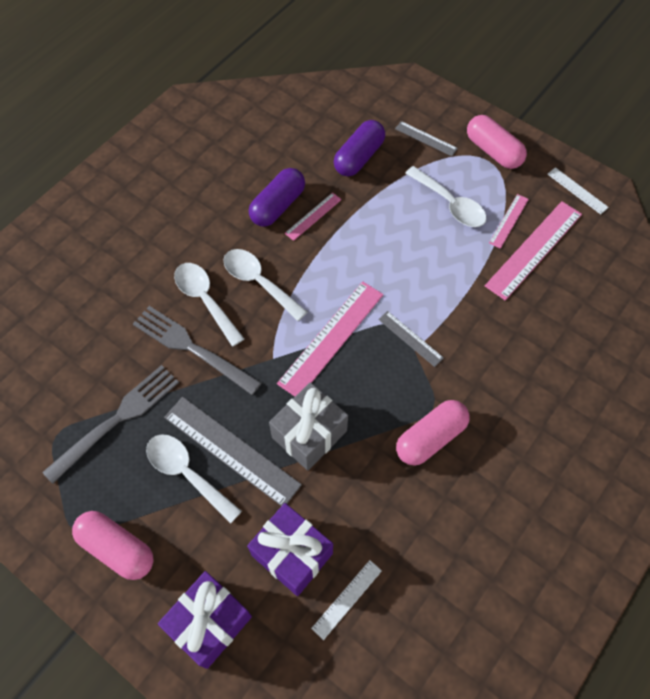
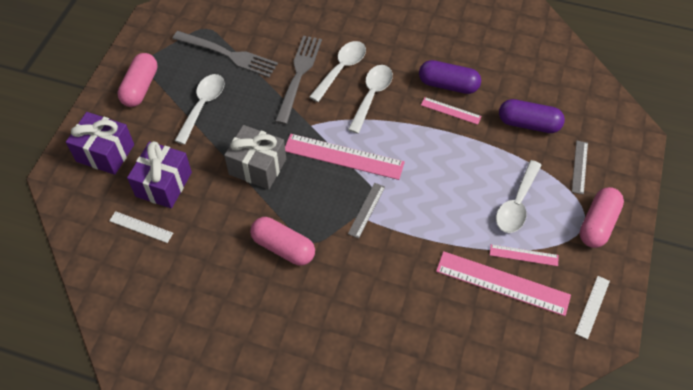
camera: 70 degrees right, 5 degrees down
grey ruler [164,397,302,506] -> none

